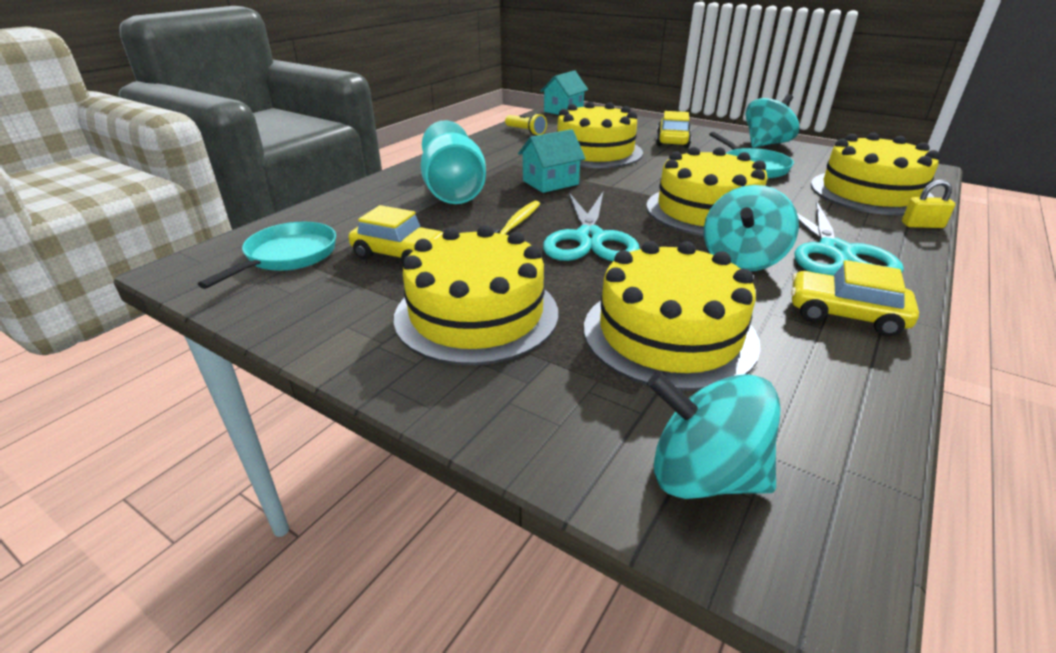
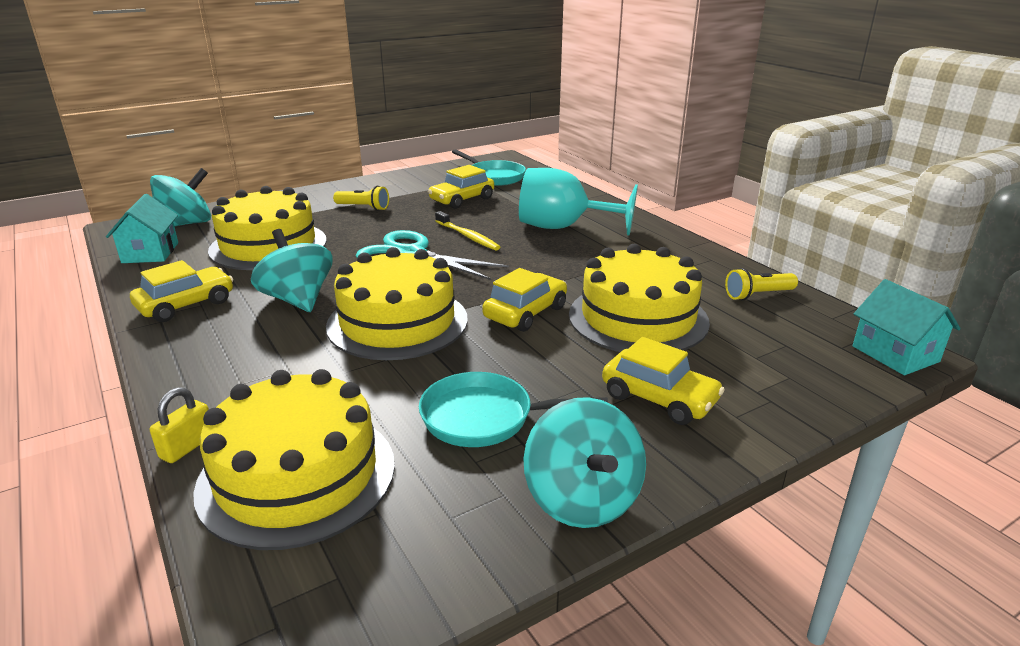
camera: 115 degrees right, 5 degrees down
yellow cake [394,225,558,365] -> yellow flashlight [333,186,389,211]
turquoise house [518,129,586,193] -> turquoise house moved to [106,194,178,263]
turquoise scissors [794,201,904,276] -> none
none -> yellow car [482,268,567,332]

